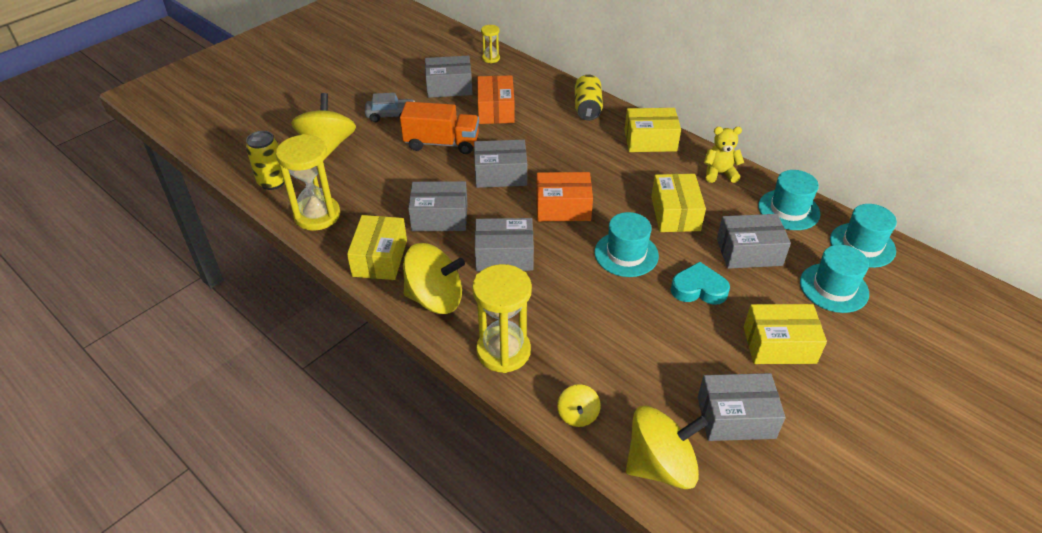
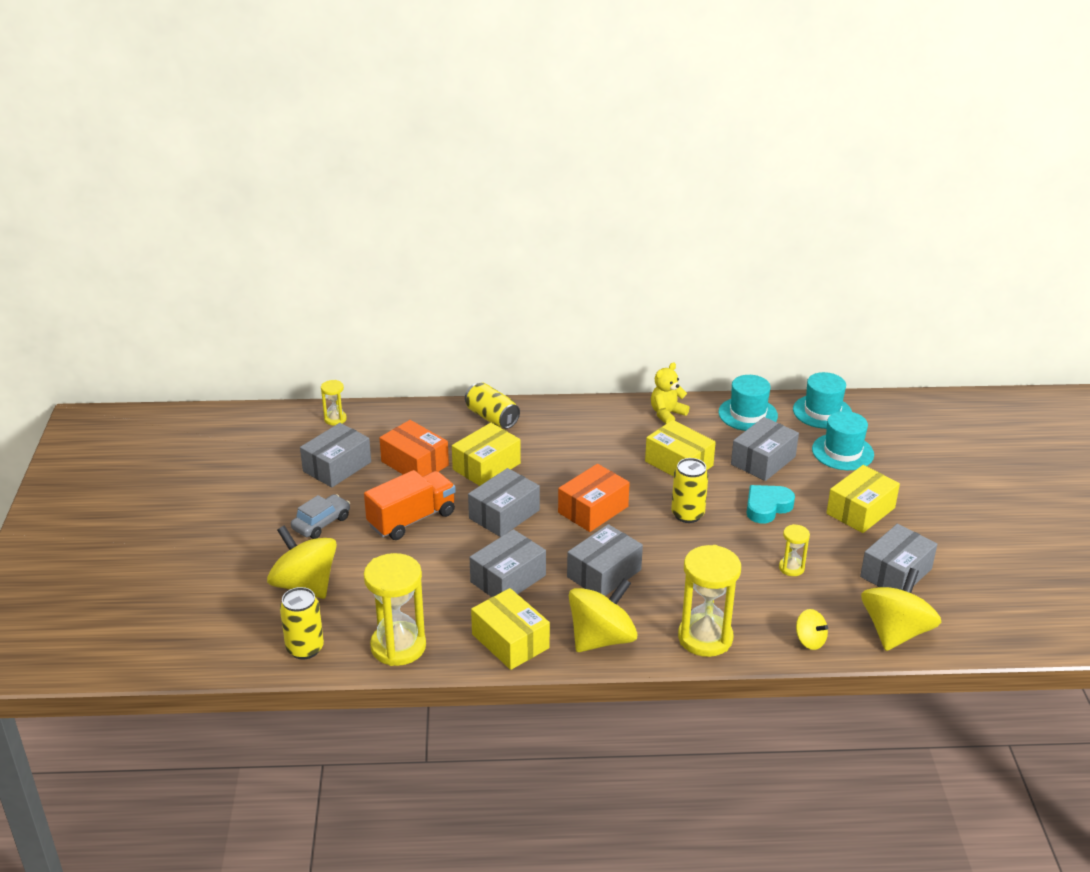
camera: 45 degrees left, 10 degrees down
turquoise hat [595,212,659,277] -> yellow can [671,458,708,523]
yellow box [625,108,681,152] -> yellow box moved to [452,423,521,486]
none -> yellow hourglass [779,524,810,576]

